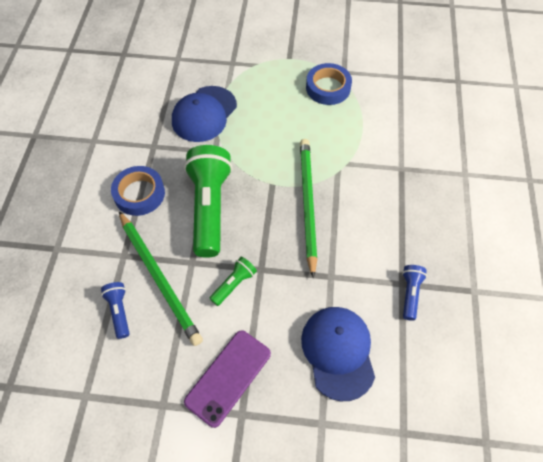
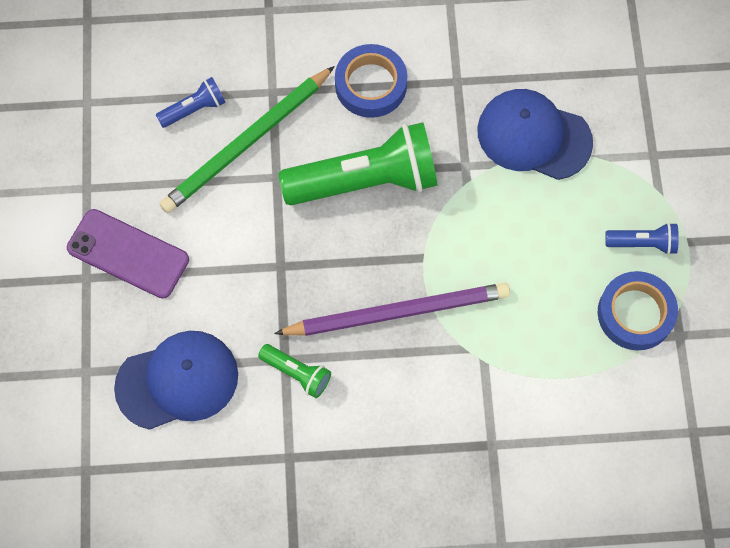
camera: 80 degrees right, 10 degrees up
green flashlight [209,257,257,306] -> green flashlight moved to [258,344,331,398]
green pencil [300,139,317,278] -> purple pencil [274,283,510,336]
blue flashlight [402,265,427,321] -> blue flashlight moved to [605,222,679,255]

